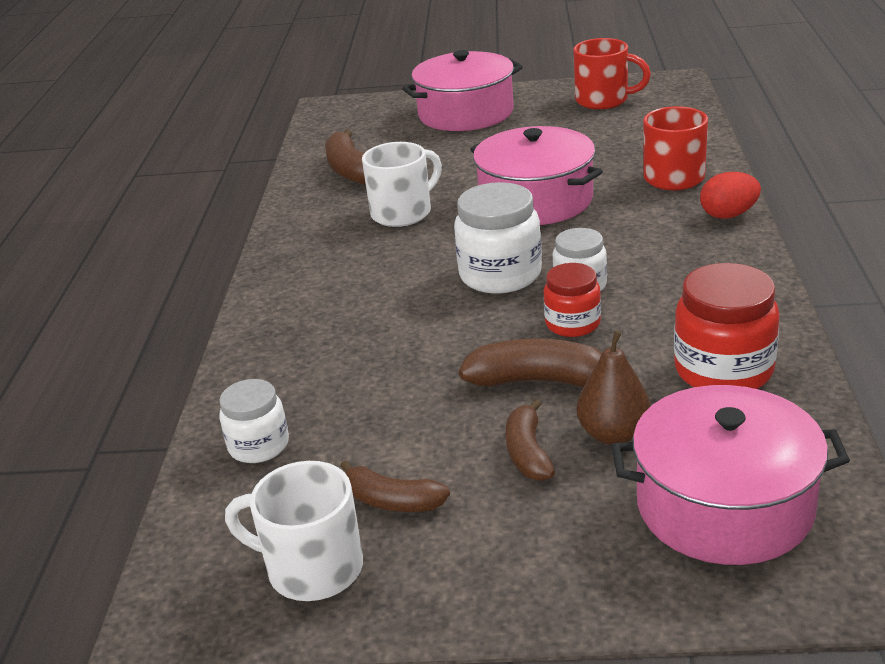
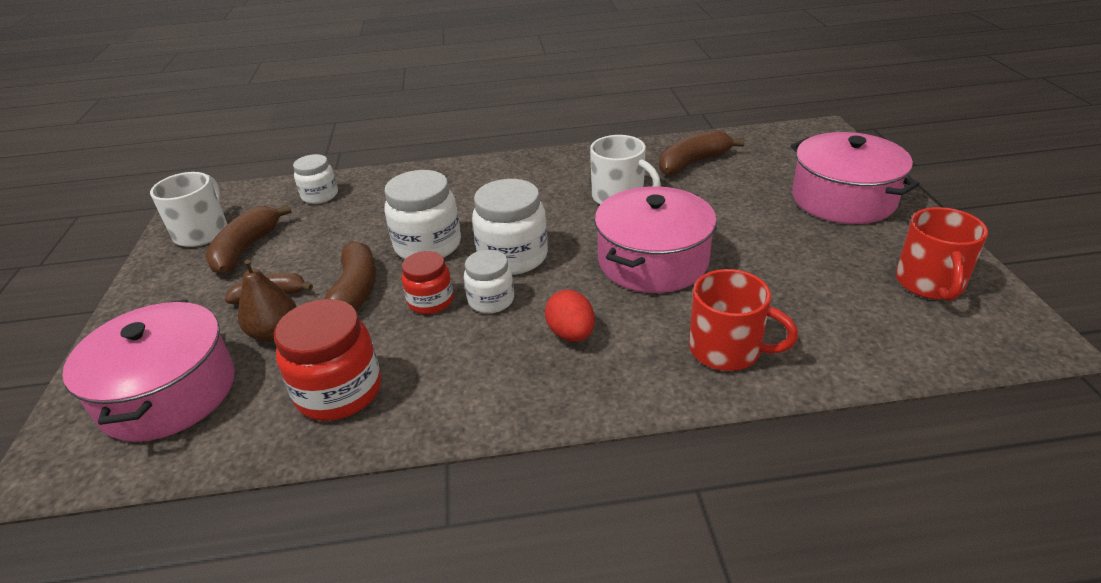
camera: 80 degrees right, 5 degrees up
brown banana [340,460,450,512] -> brown banana [205,205,292,275], size x1.50
red egg [700,172,761,219] -> red egg moved to [545,290,595,342]
none -> white jar [384,170,461,259]

